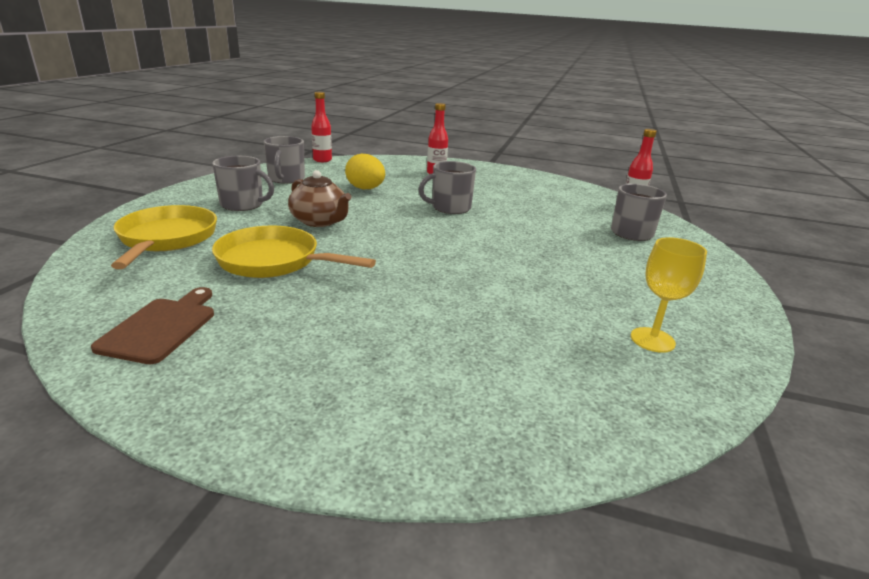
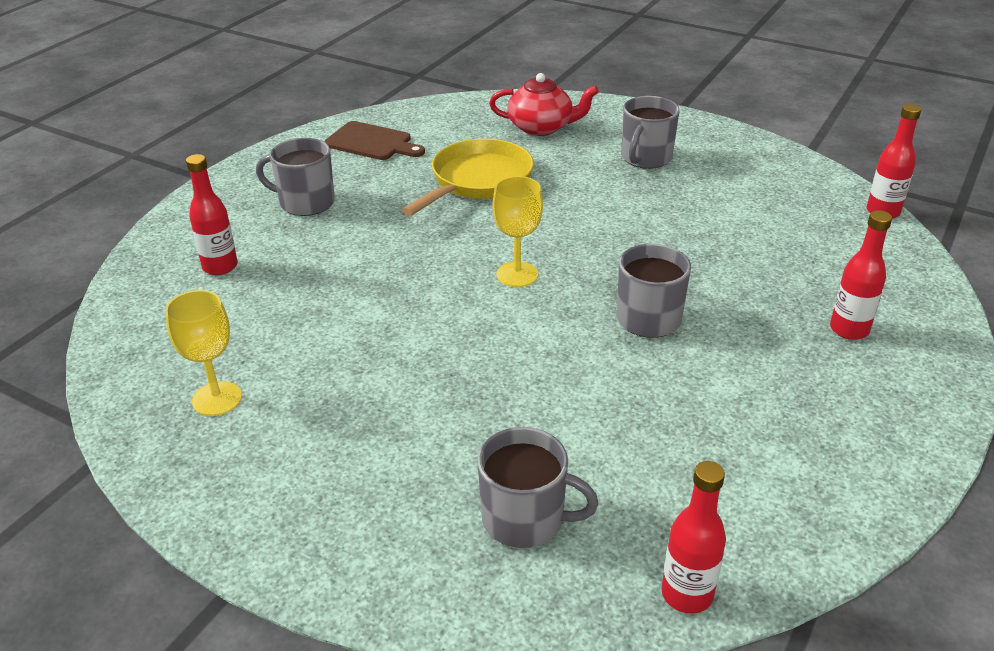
camera: 105 degrees right, 10 degrees up
yellow pan [111,205,217,269] -> red teapot [489,73,599,136]
grey mug [264,136,305,184] -> grey mug moved to [256,138,335,216]
brown teapot [288,170,352,227] -> none
yellow egg [345,154,385,189] -> none
none -> red bottle [186,154,238,275]
none -> yellow goblet [493,176,543,287]

